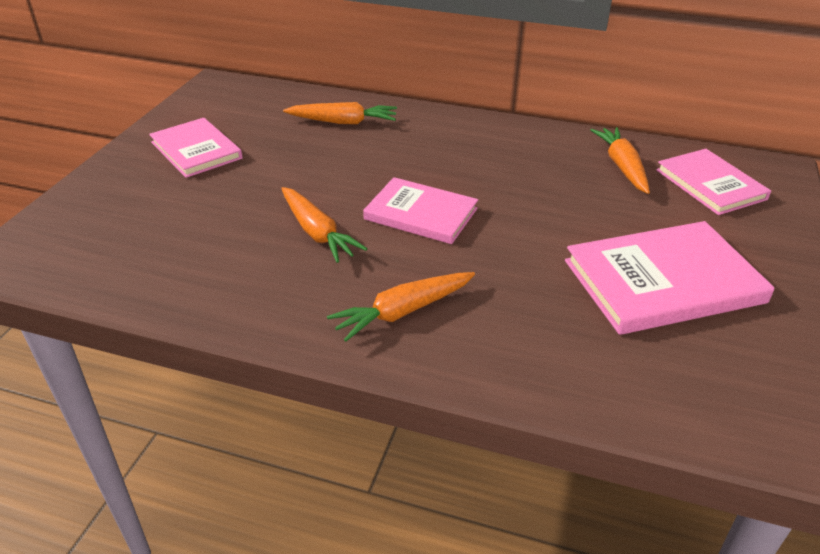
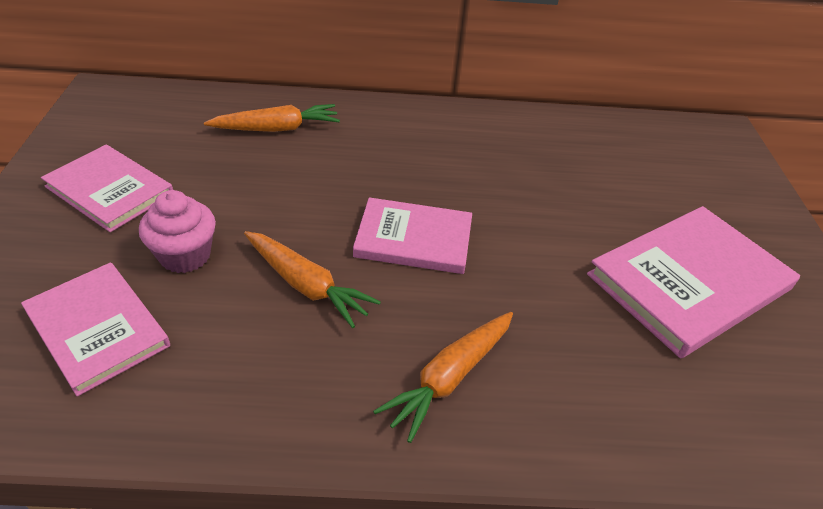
camera: 20 degrees left, 5 degrees up
orange carrot [590,127,650,194] -> none
pink book [656,149,771,215] -> pink book moved to [21,262,170,396]
none -> pink cupcake [139,190,216,273]

